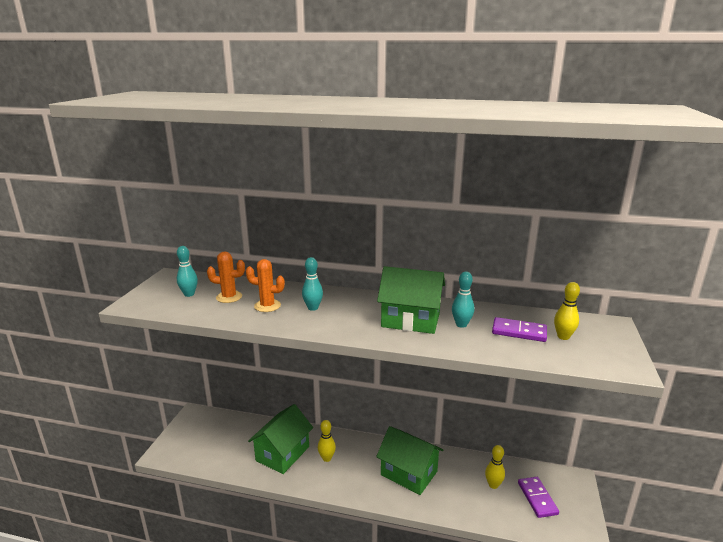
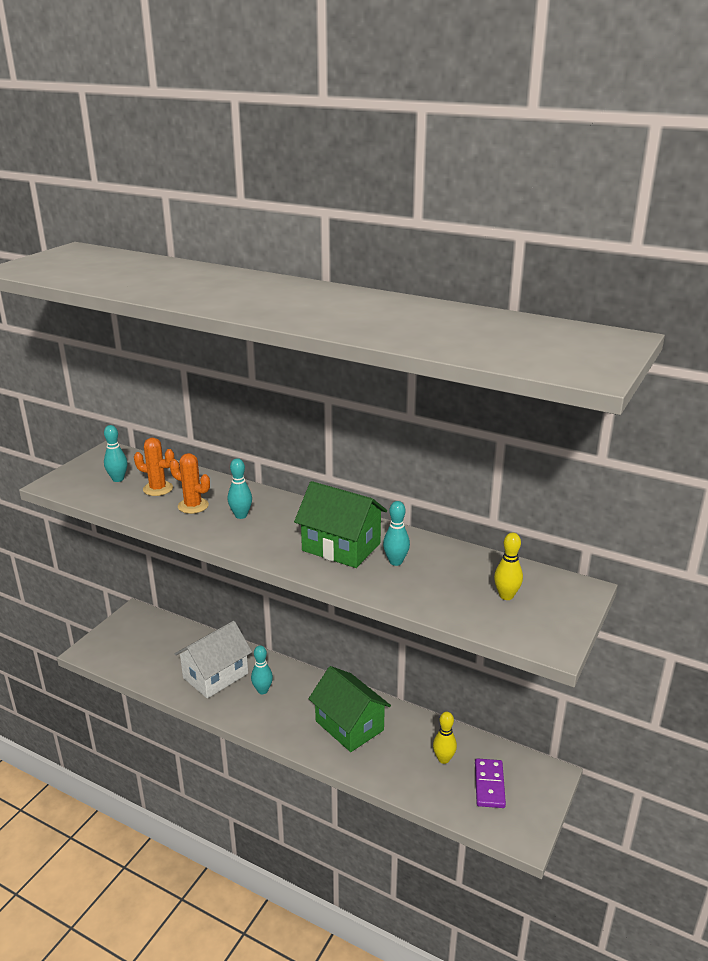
camera: 15 degrees right, 5 degrees up
green house [248,404,313,474] -> white house [175,621,252,698]
yellow bowling pin [318,420,336,462] -> turquoise bowling pin [251,645,273,694]
purple domino [492,317,547,342] -> none

